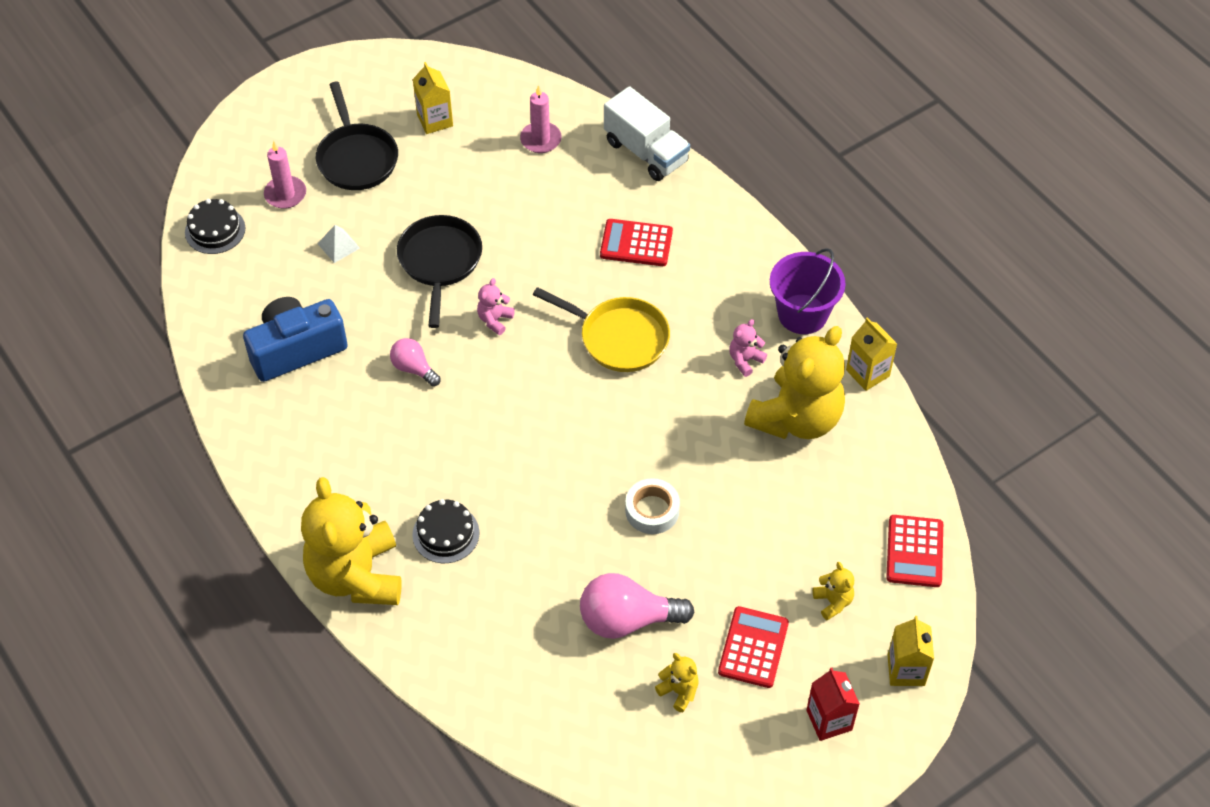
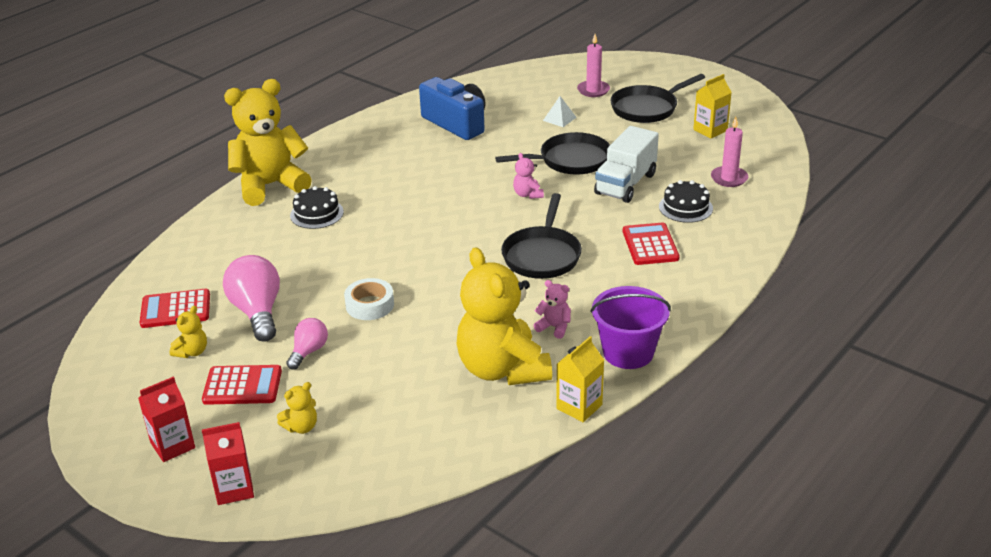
camera: 75 degrees right, 20 degrees down
black cake [185,199,245,254] -> black cake moved to [659,180,713,223]
pink light bulb [390,338,441,386] -> pink light bulb moved to [286,318,328,370]
pink teddy bear [477,278,515,335] -> pink teddy bear turned 120 degrees counterclockwise [513,153,544,199]
yellow pan [533,287,670,372] -> black pan [501,193,582,279]
white truck [604,86,690,181] -> white truck moved to [594,126,659,203]
yellow teddy bear [744,326,845,439] -> yellow teddy bear turned 45 degrees clockwise [457,247,552,385]
red calculator [886,515,943,587] -> red calculator moved to [140,289,210,328]
yellow carton [888,616,934,686] -> red carton [202,422,254,505]

